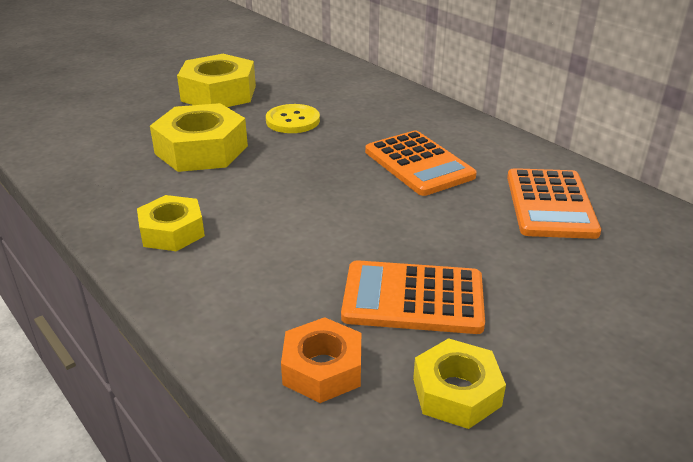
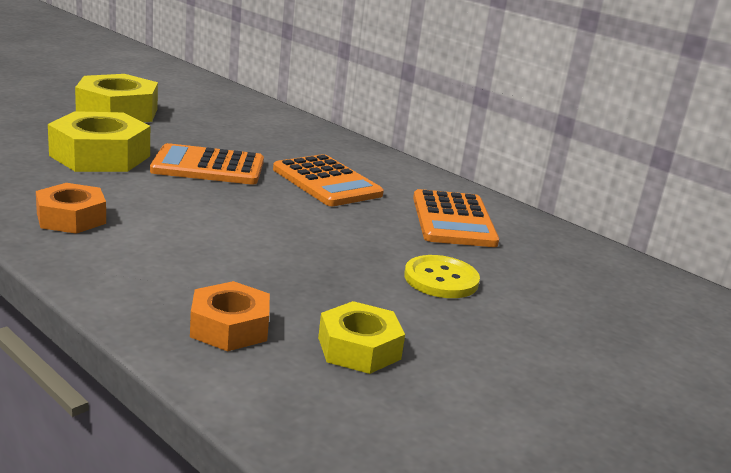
camera: 10 degrees left, 10 degrees down
yellow nut [137,195,205,251] -> orange nut [36,183,106,234]
yellow button [266,104,320,133] -> yellow button moved to [404,255,480,298]
orange calculator [341,260,485,334] -> orange calculator moved to [150,143,264,185]

